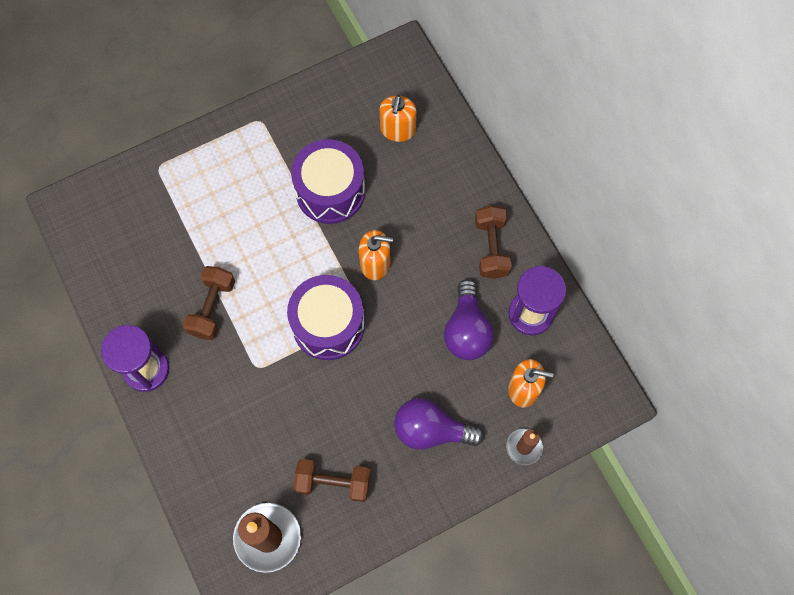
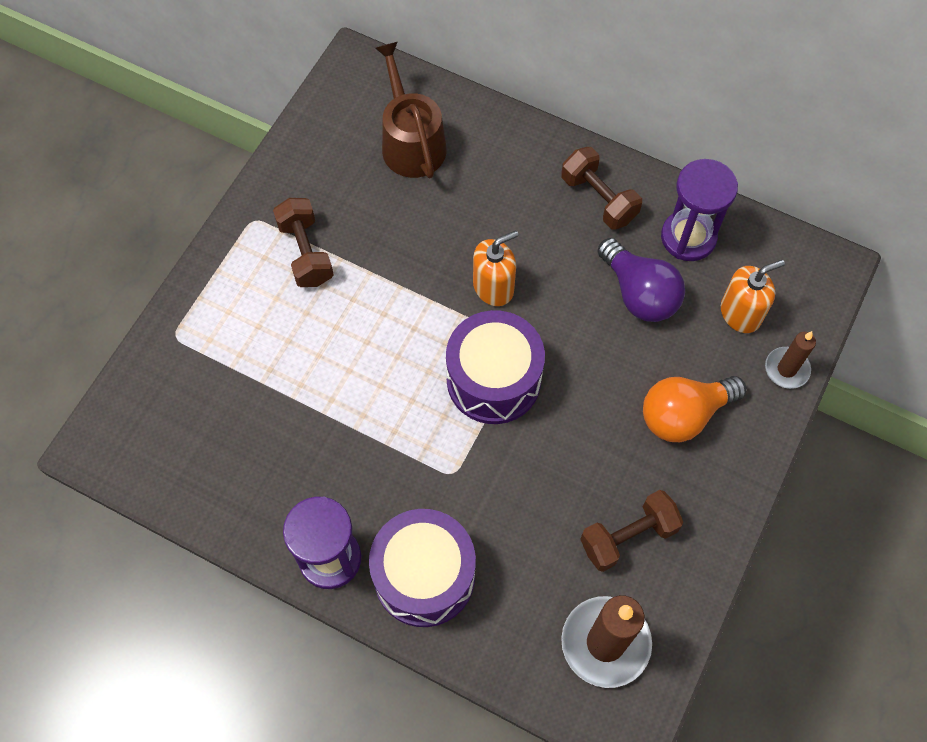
camera: 35 degrees left, 5 degrees down
brown dumbbell [183,266,235,340] -> brown dumbbell moved to [273,198,334,287]
purple drum [291,139,365,224] -> purple drum moved to [369,509,476,627]
orange soap dispenser [380,95,417,142] -> brown watering can [375,42,446,178]
purple light bulb [394,398,484,450] -> orange light bulb [643,376,746,442]

